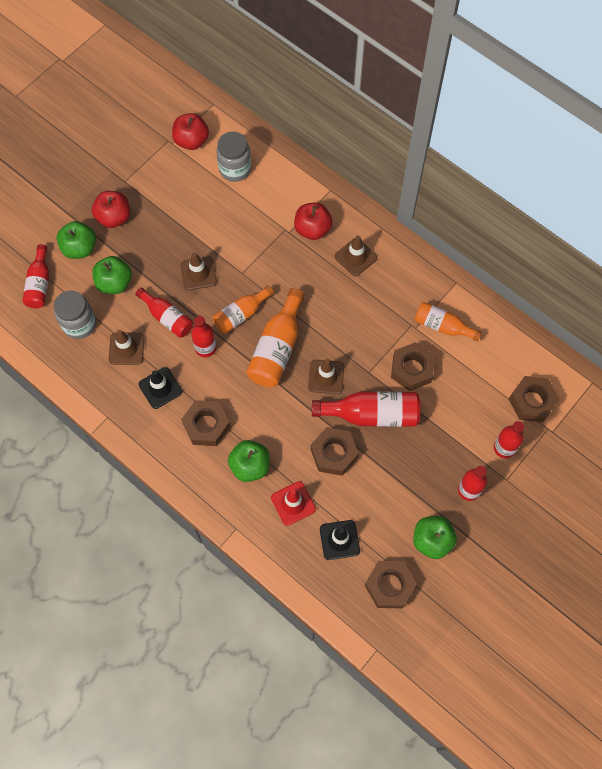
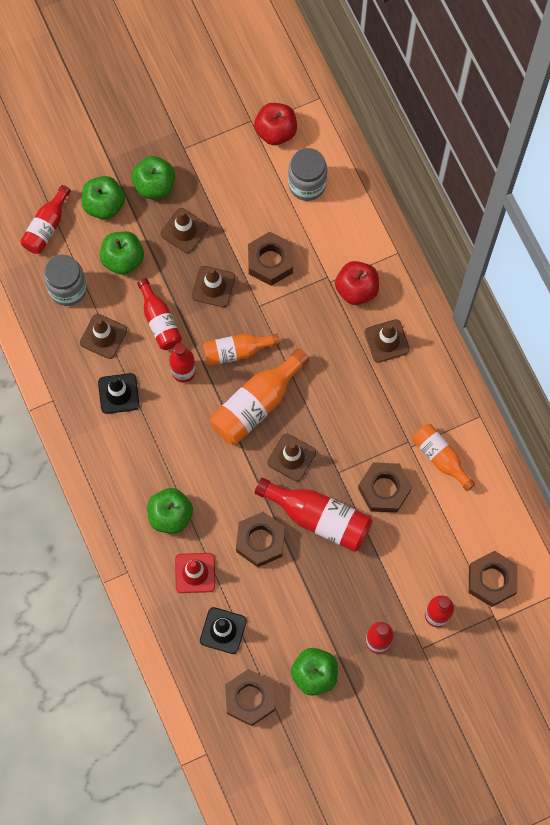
camera: 25 degrees right, 5 degrees up
red apple [92,191,130,228] -> green apple [132,156,175,199]
brown nut [181,400,230,446] -> brown nut moved to [248,232,293,286]
none -> brown traffic cone [160,208,208,253]

